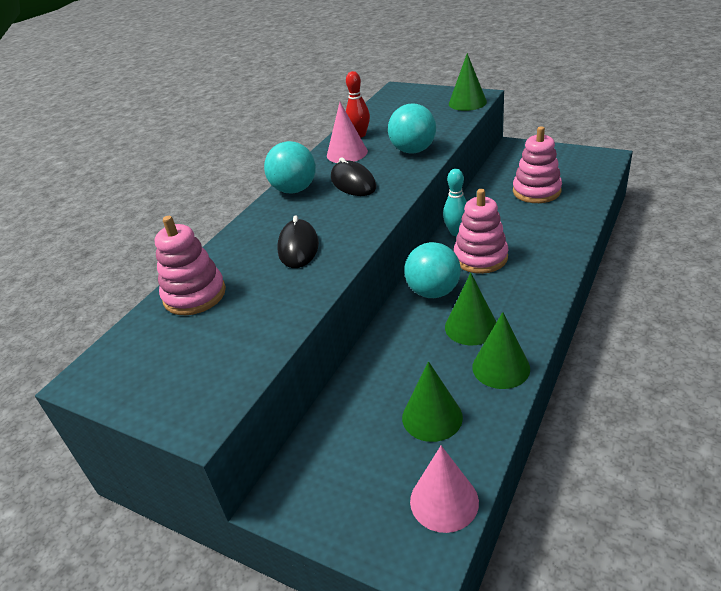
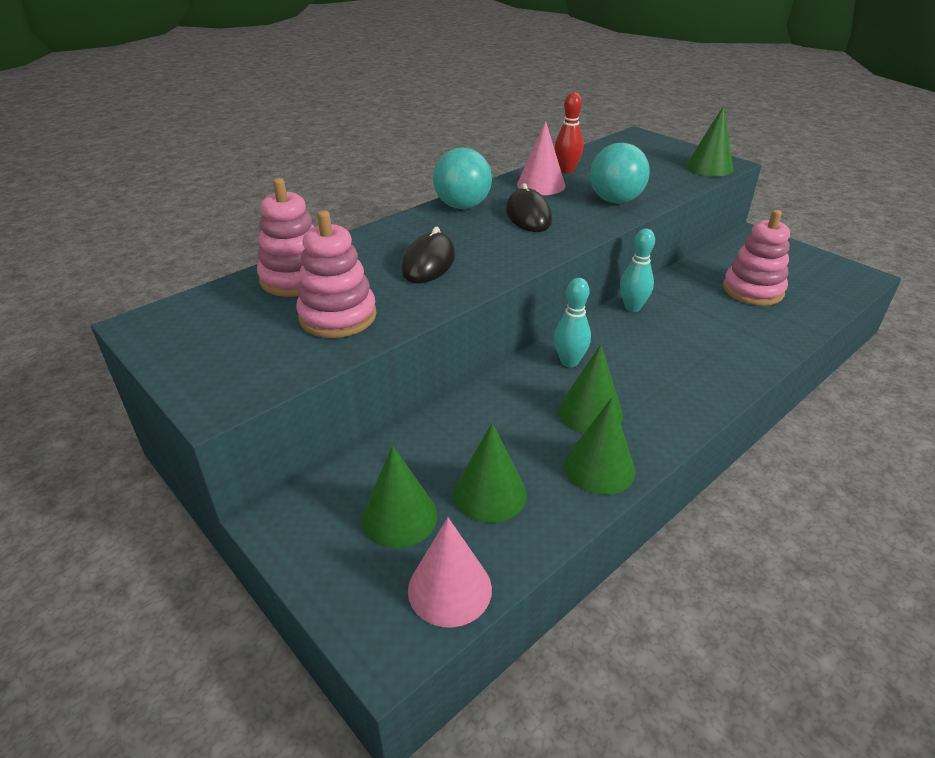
camera: 15 degrees right, 0 degrees up
turquoise ball [404,242,461,298] -> turquoise bowling pin [554,278,591,367]
pink stacking toy [454,189,508,274] -> pink stacking toy moved to [296,210,377,338]
none -> green cone [361,445,438,548]

